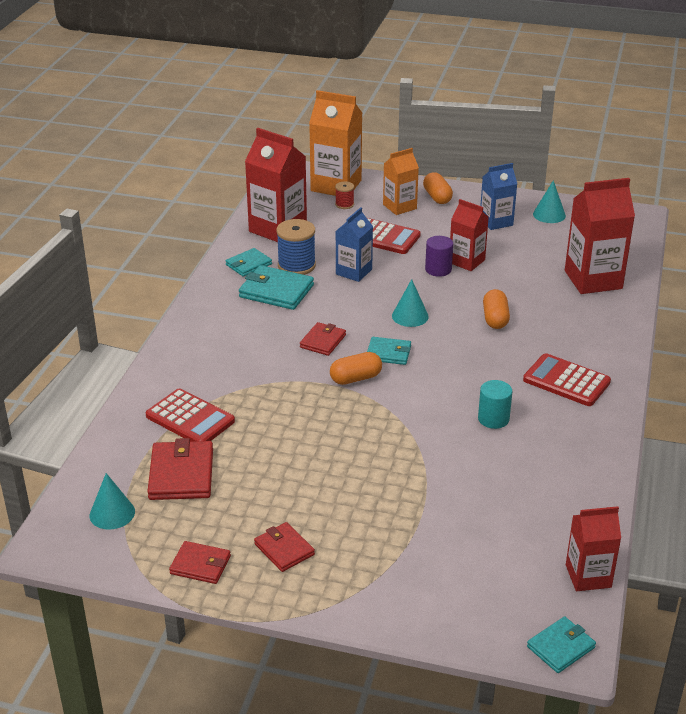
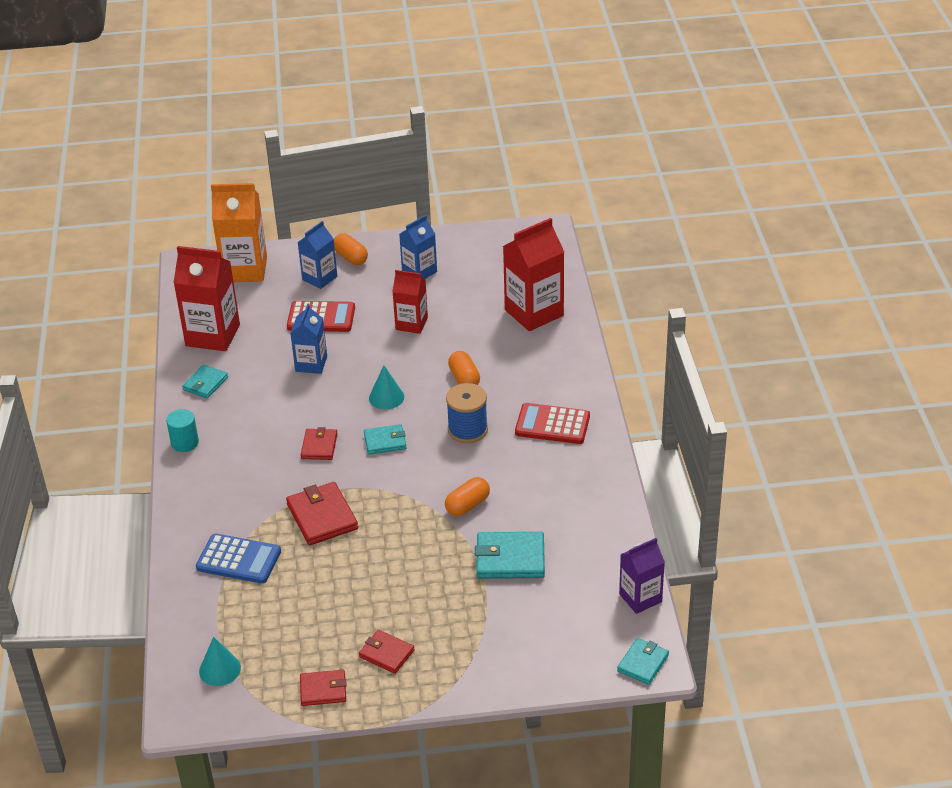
camera: 20 degrees left, 5 degrees up
red calculator [146,389,235,441] -> blue calculator [196,534,281,584]
red wallet [147,438,213,500] -> red wallet moved to [286,482,358,545]
turquoise wallet [239,265,314,310] -> turquoise wallet moved to [475,532,545,579]
blue spool [276,219,316,275] -> blue spool moved to [446,383,488,443]
orange capsule [330,352,382,385] -> orange capsule moved to [445,477,490,516]
red spool [335,181,354,209] -> none
orange carton [383,148,419,215] -> blue carton [297,221,337,289]
purple cylinder [425,236,453,277] -> none
turquoise cylinder [478,380,512,429] -> turquoise cylinder moved to [166,409,199,452]
turquoise cone [533,180,566,223] -> none
red carton [566,506,621,591] -> purple carton [619,538,665,614]

